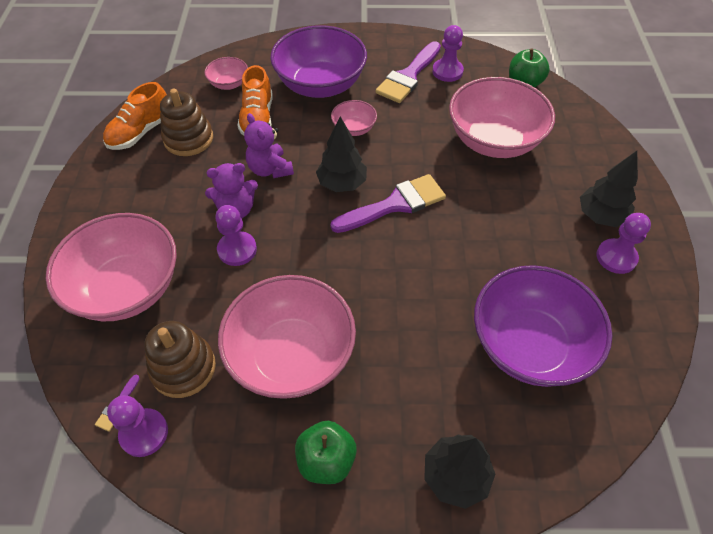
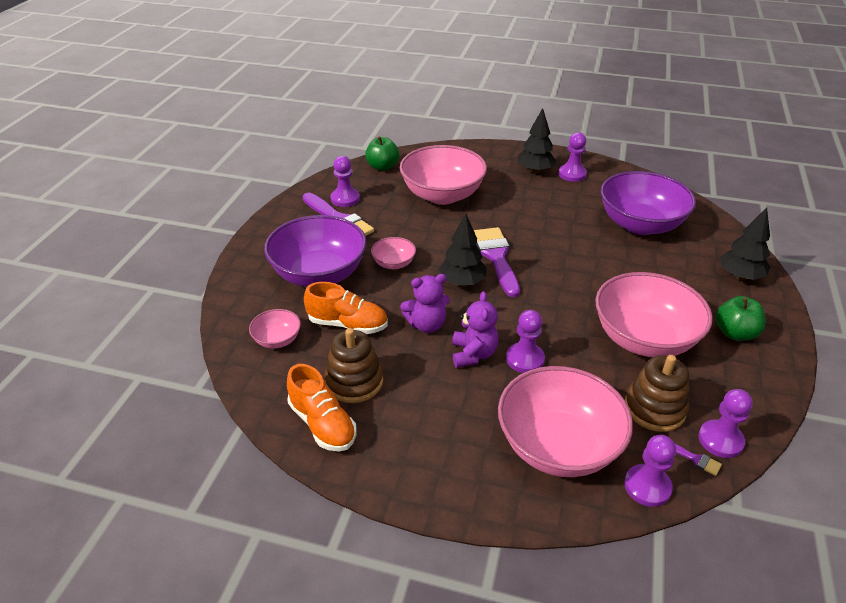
camera: 75 degrees left, 15 degrees down
none -> purple pawn [624,435,676,507]

